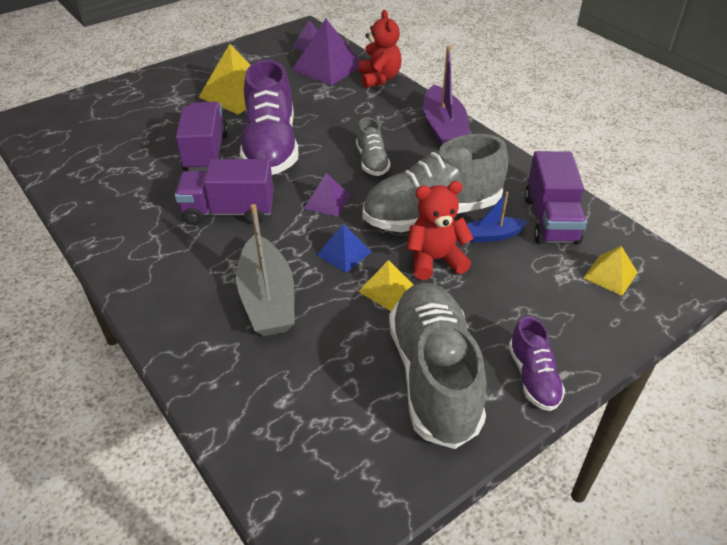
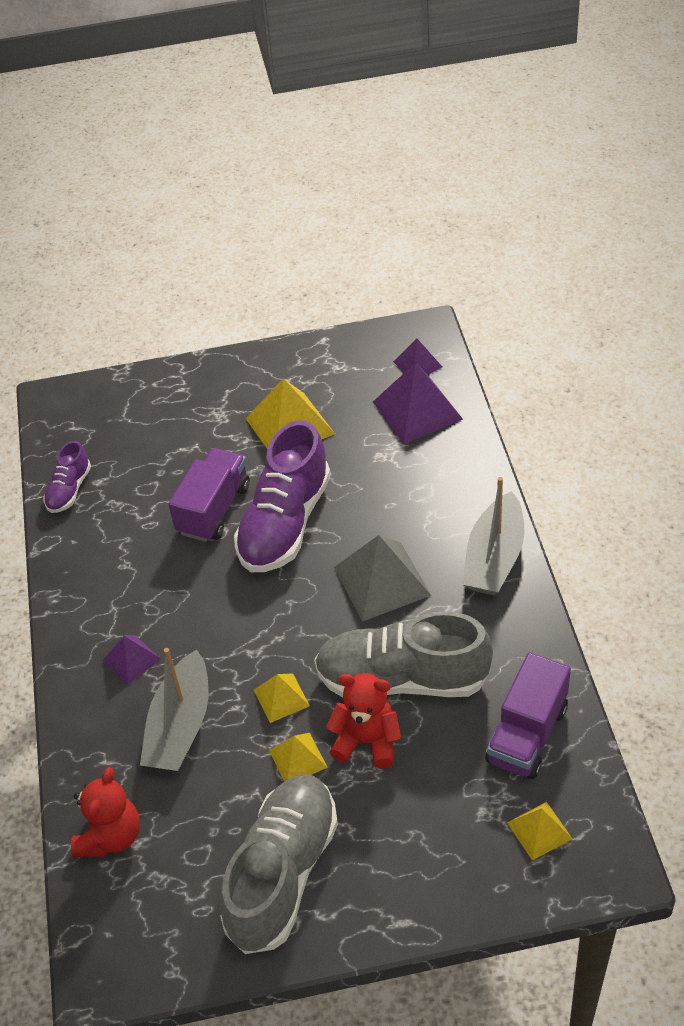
camera: 30 degrees right, 5 degrees up
purple truck [175,159,274,225] -> none
purple pyramid [304,173,351,217] -> purple pyramid moved to [102,635,161,685]
blue pyramid [317,224,372,273] -> yellow pyramid [254,673,310,723]
grey shoe [356,117,391,176] -> grey pyramid [334,535,431,622]
red teddy bear [359,10,402,88] -> red teddy bear moved to [71,767,140,857]
purple boat [423,46,470,146] -> grey boat [463,477,524,595]
blue boat [467,192,528,243] -> none
purple shoe [508,316,565,411] -> purple shoe moved to [43,441,91,513]

